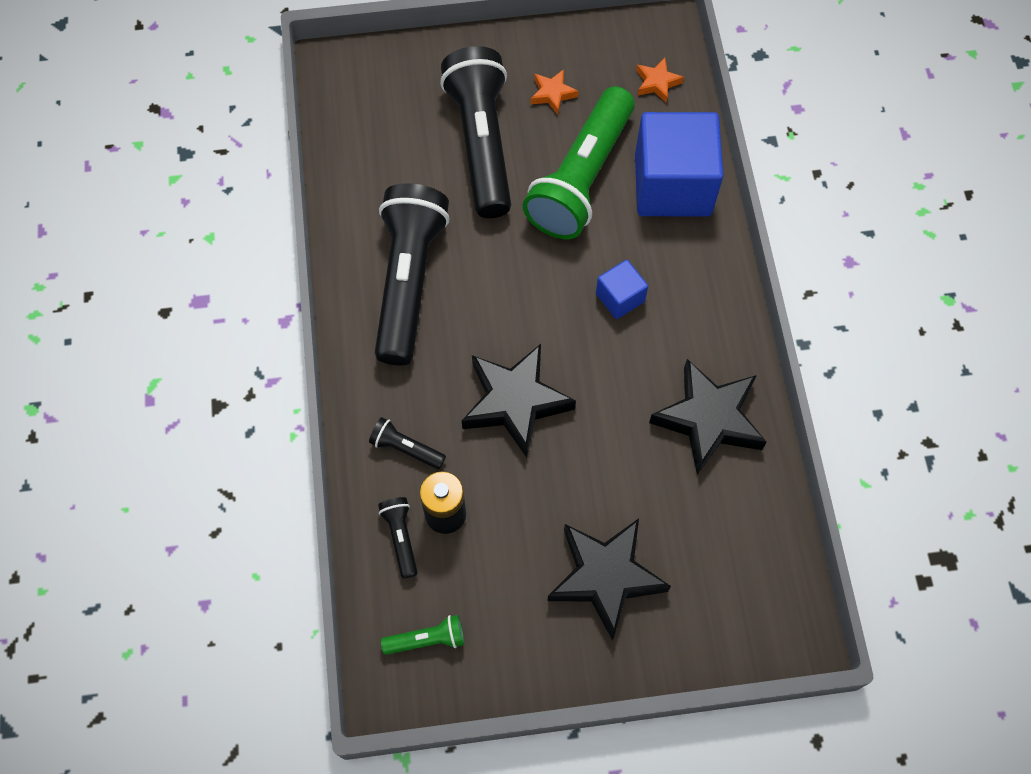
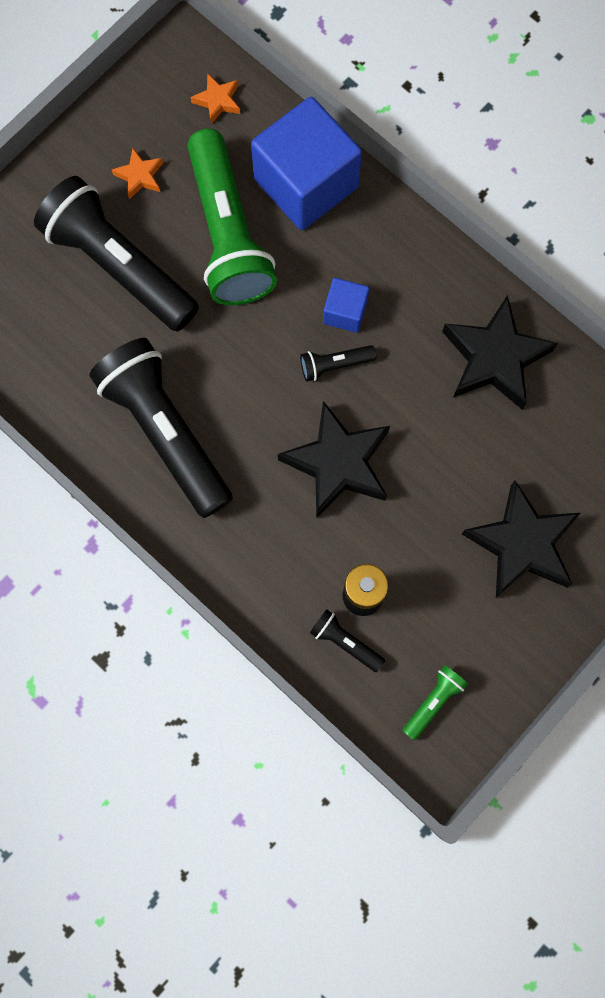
camera: 40 degrees left, 10 degrees up
black flashlight [369,417,446,469] -> black flashlight moved to [300,345,376,381]

